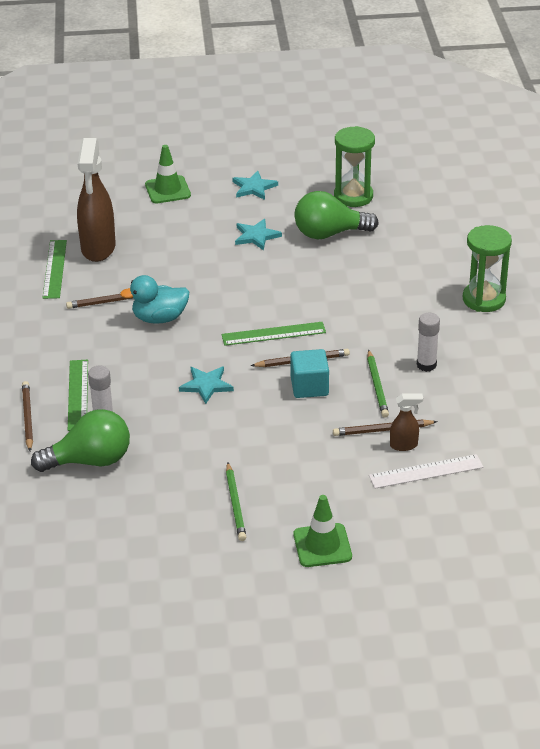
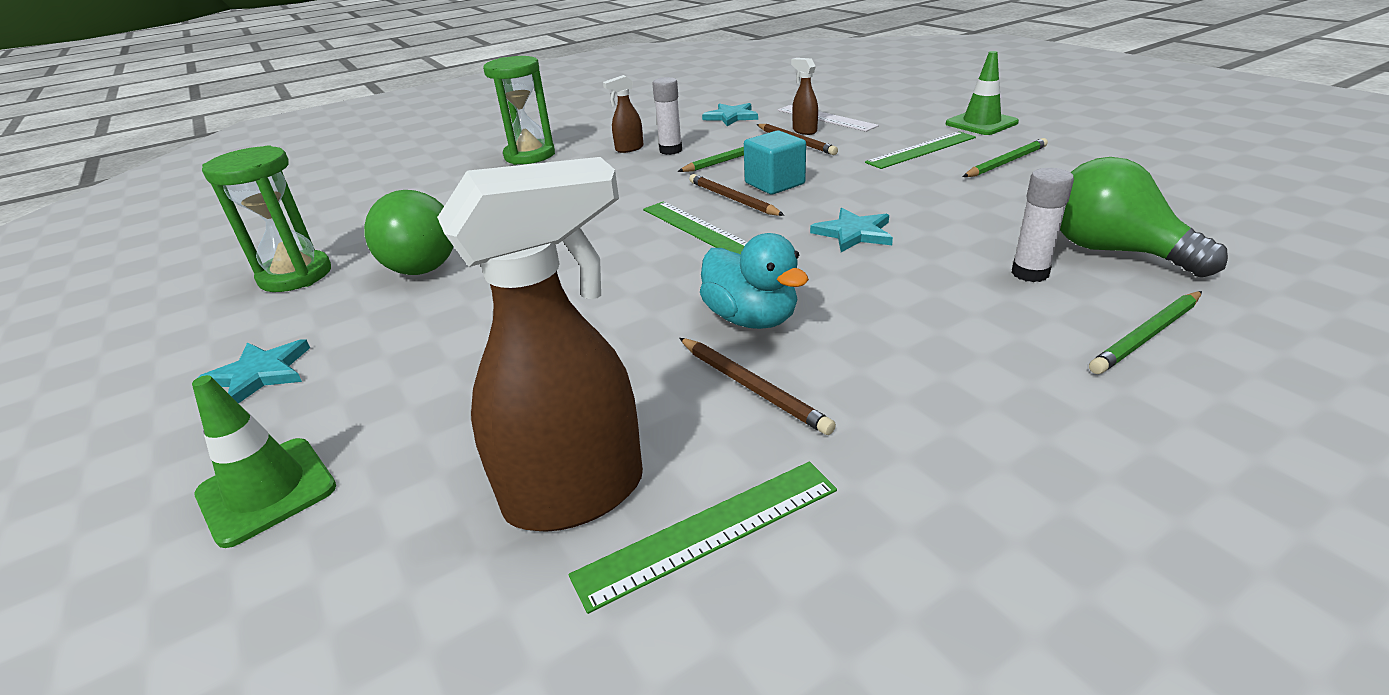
camera: 115 degrees left, 5 degrees down
brown pencil [22,381,33,451] -> green pencil [1089,291,1202,374]
green ruler [68,360,88,431] -> green ruler moved to [865,131,976,169]
turquoise star [235,219,282,251] -> turquoise star moved to [702,103,758,126]
none -> brown spray bottle [603,75,643,153]

